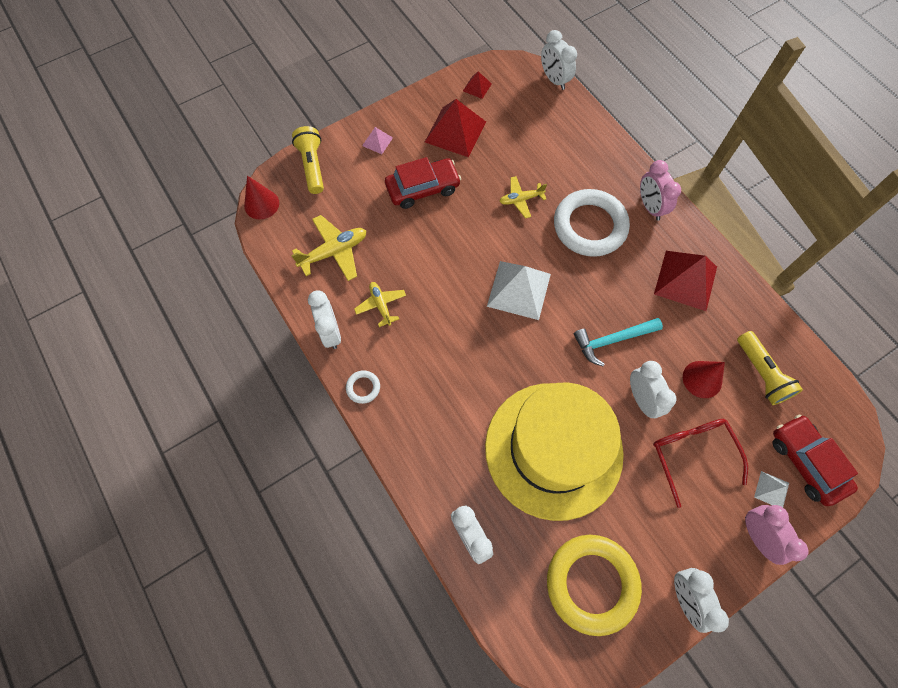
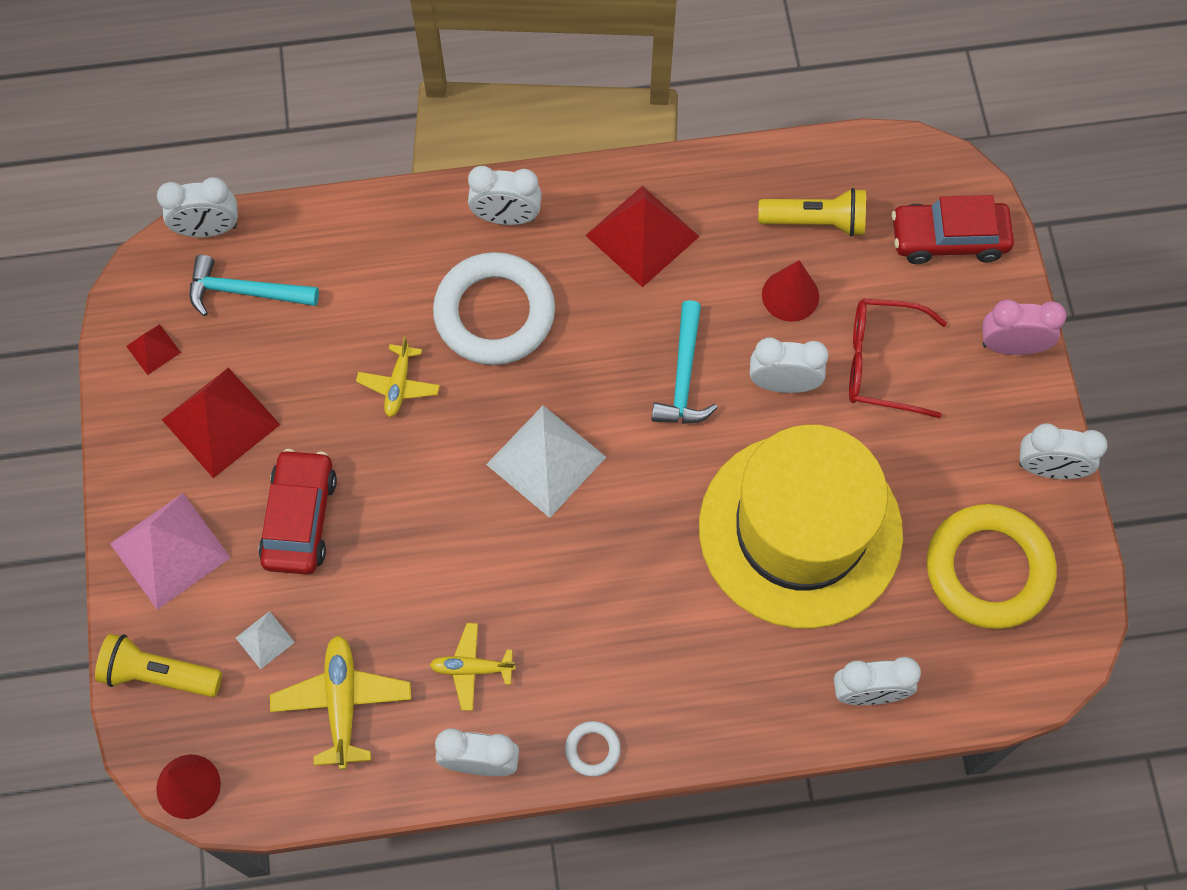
camera: 65 degrees left, 0 degrees up
pink pyramid [362,127,393,154] -> pink pyramid [110,493,231,610], size x2.09
pink clock [640,160,681,221] -> white clock [468,166,542,225]
white pyramid [754,471,789,507] -> white pyramid moved to [236,611,295,669]
none -> turquoise hammer [190,255,319,316]

